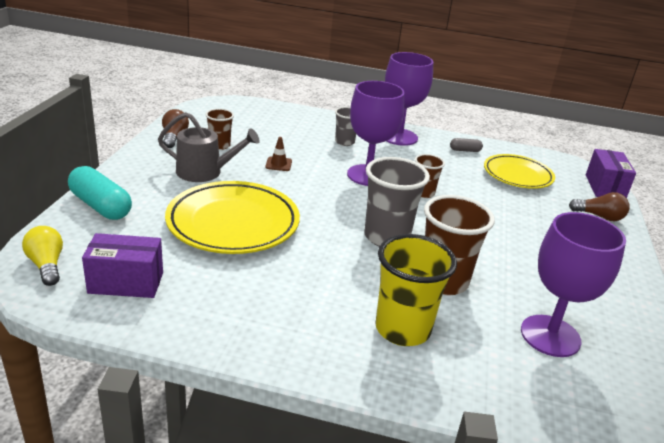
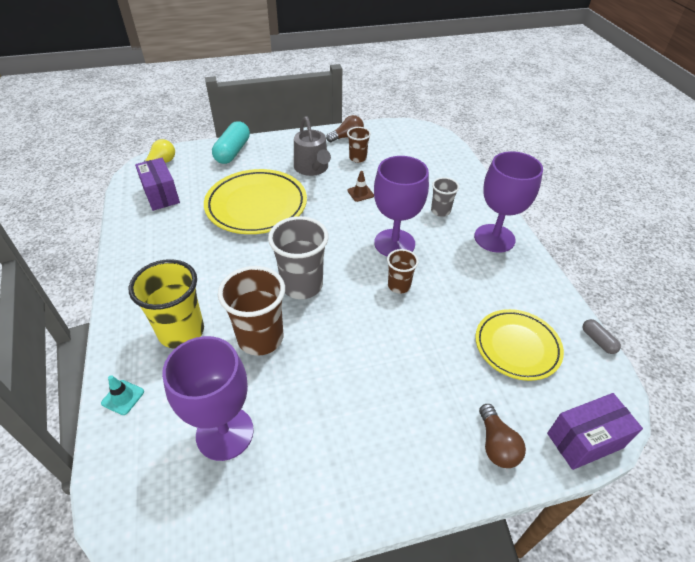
camera: 65 degrees right, 15 degrees up
grey capsule [450,138,483,152] -> grey capsule moved to [583,319,621,354]
none -> turquoise traffic cone [101,375,144,415]

